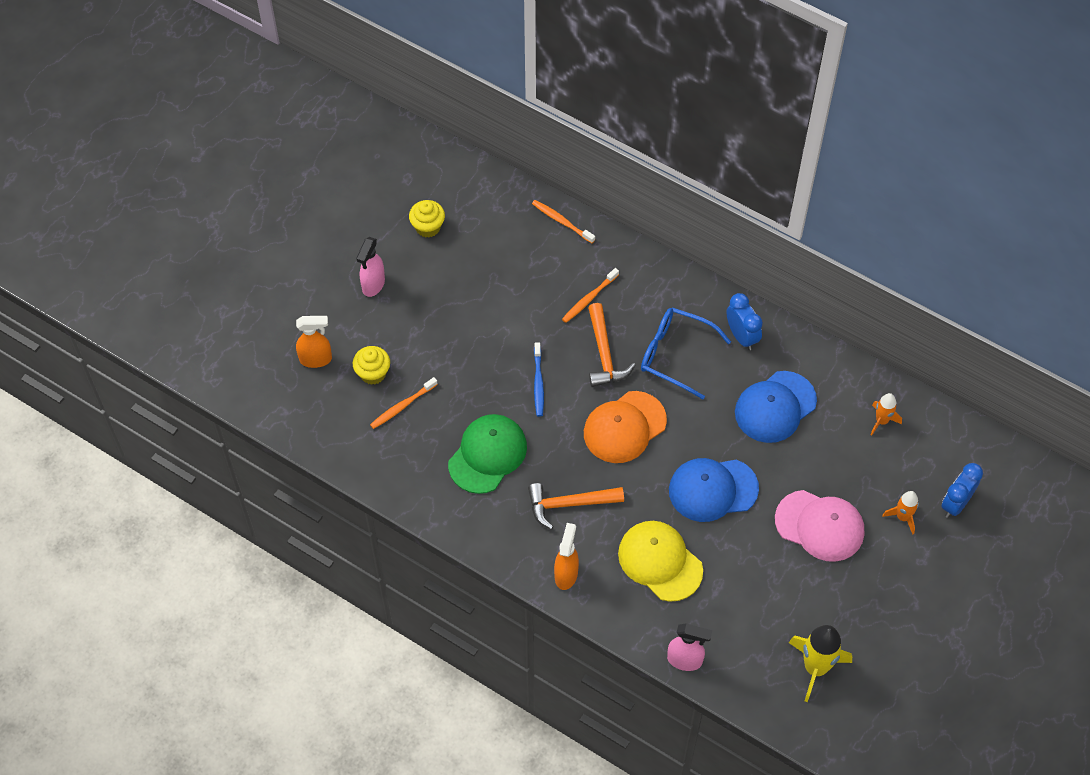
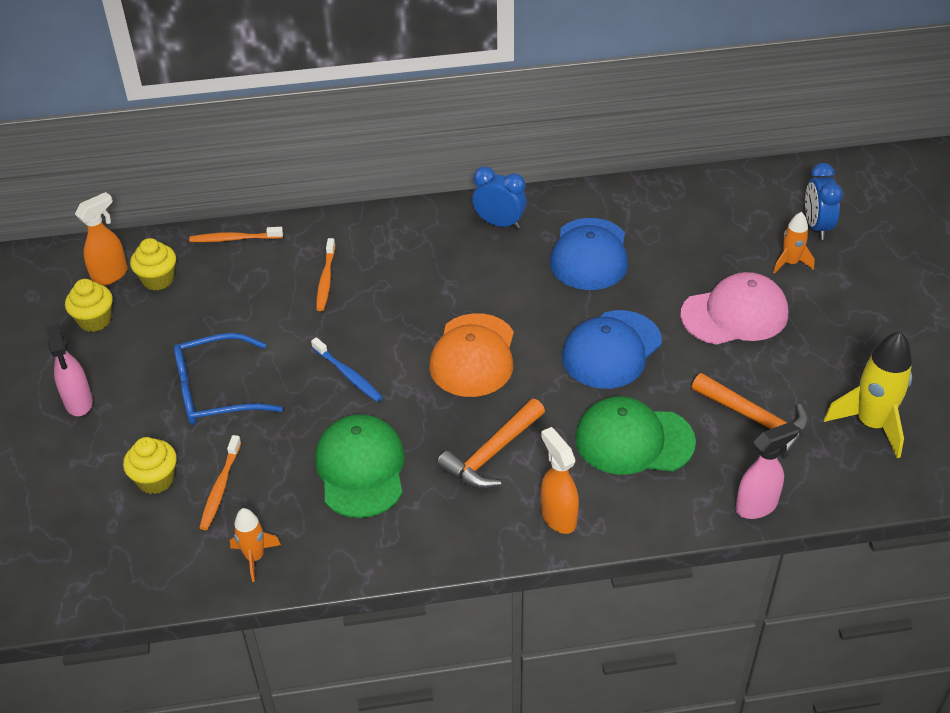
camera: 40 degrees left, 15 degrees down
orange spray bottle [296,316,332,368] -> orange spray bottle moved to [75,192,128,286]
orange hammer [588,303,635,387] -> orange hammer moved to [692,373,809,457]
yellow cap [618,521,703,602] -> green cap [575,396,696,475]
blue glasses [641,307,731,399] -> blue glasses moved to [174,333,283,425]
orange rocket [870,393,902,435] -> orange rocket moved to [230,508,281,582]
none -> yellow cupcake [130,238,176,290]

